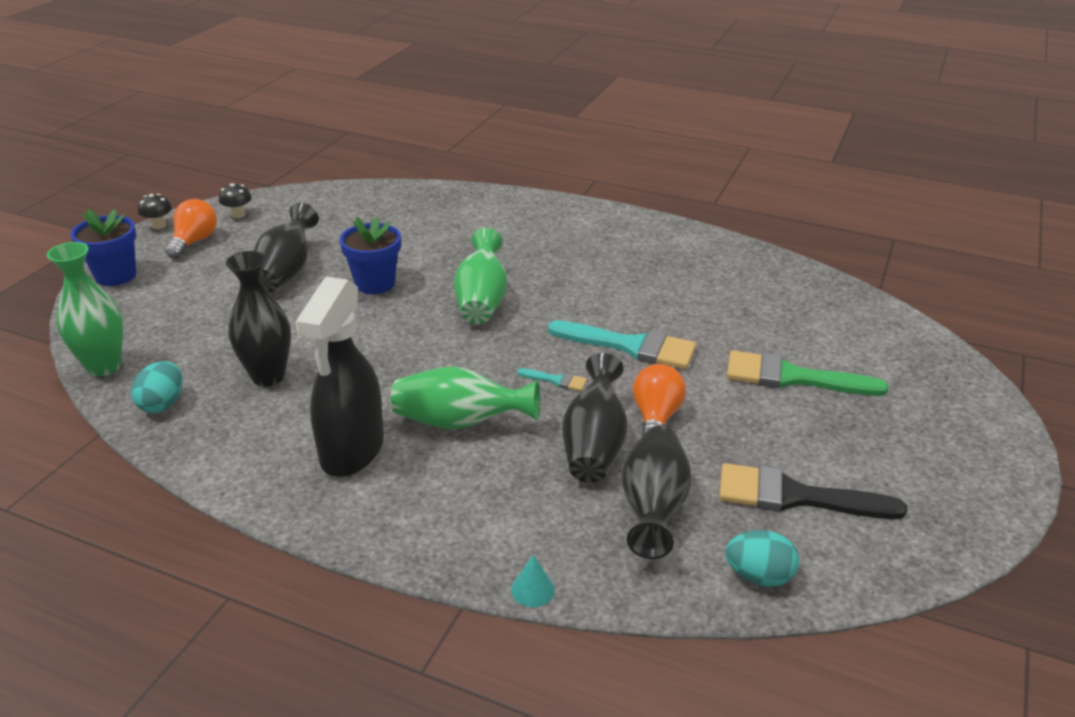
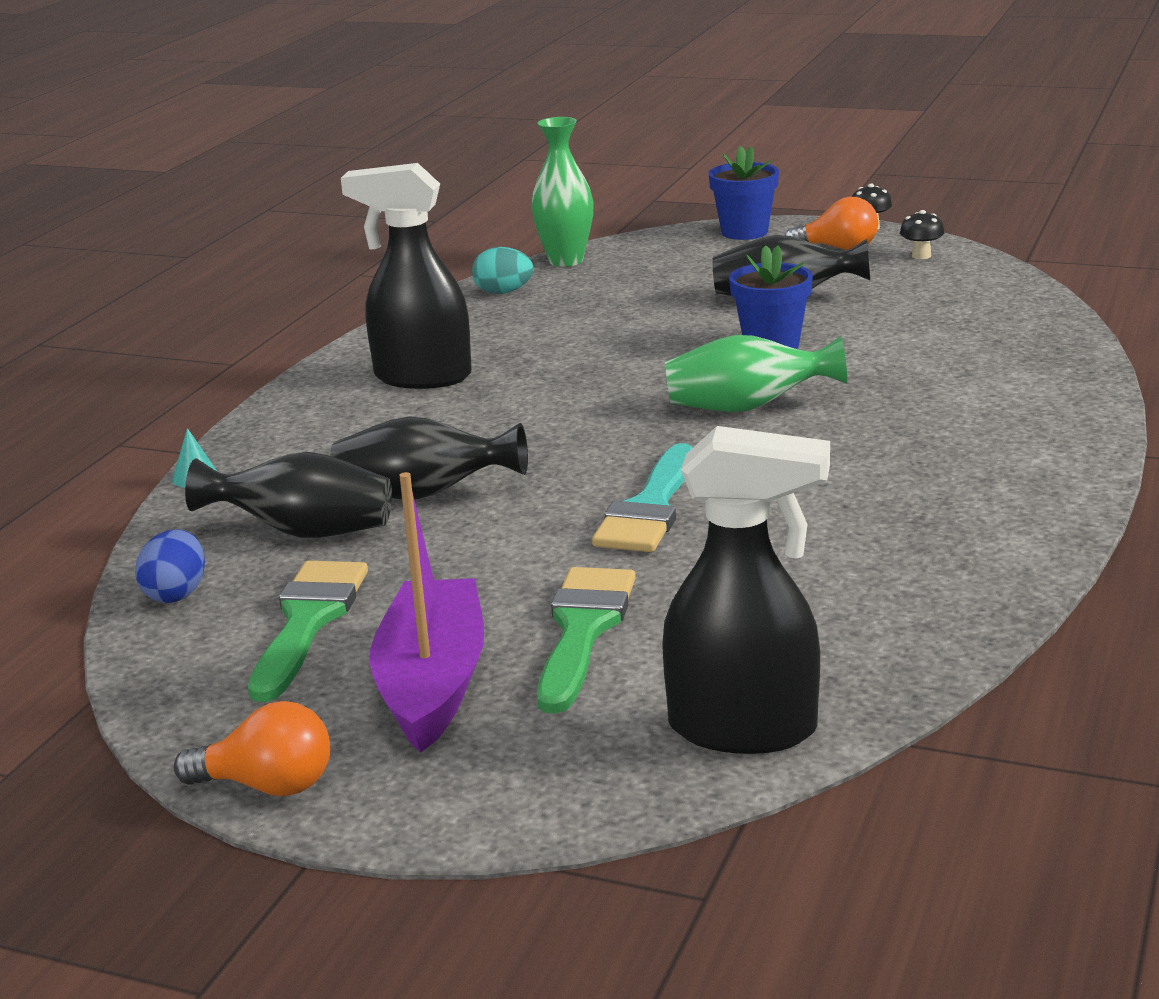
camera: 90 degrees right, 10 degrees down
black vase [226,251,291,386] -> none
green vase [391,366,540,429] -> none
turquoise brush [517,368,587,391] -> none
orange light bulb [633,364,686,436] -> orange light bulb moved to [174,701,330,796]
black brush [719,463,907,519] -> green brush [248,561,368,702]
turquoise egg [725,530,799,586] -> blue egg [135,529,205,603]
none -> purple boat [370,472,484,753]
none -> black spray bottle [662,426,830,754]

